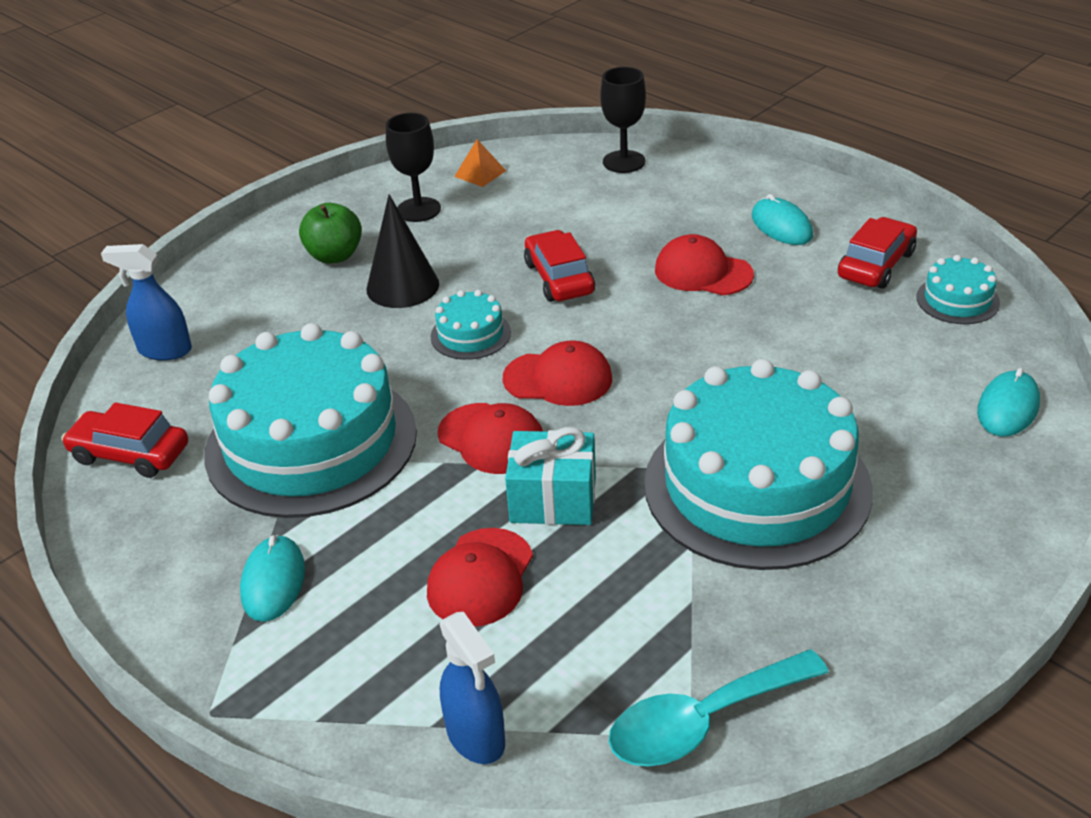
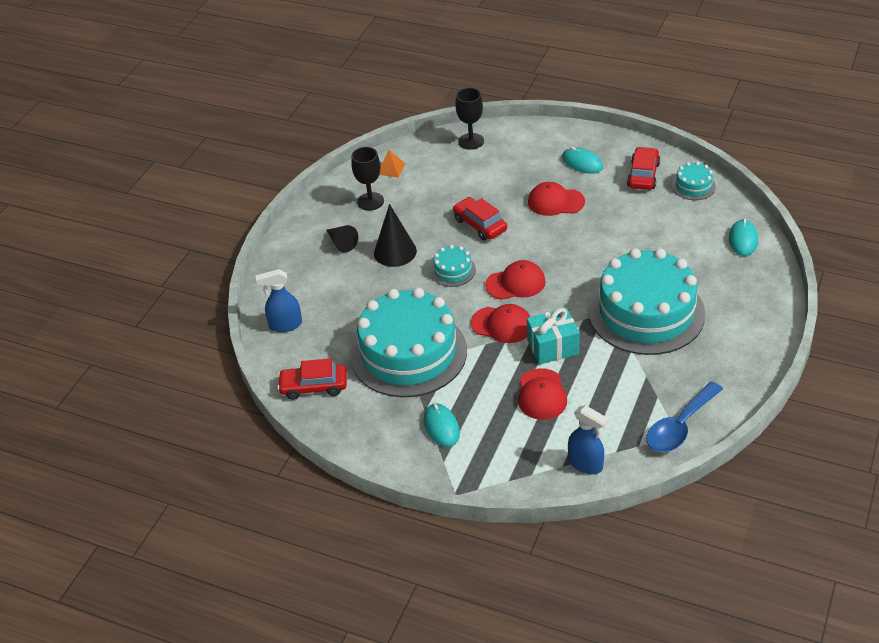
camera: 20 degrees left, 5 degrees up
green apple [299,203,362,264] -> black cone [326,225,358,252]
turquoise spoon [609,649,829,767] -> blue spoon [646,381,723,452]

